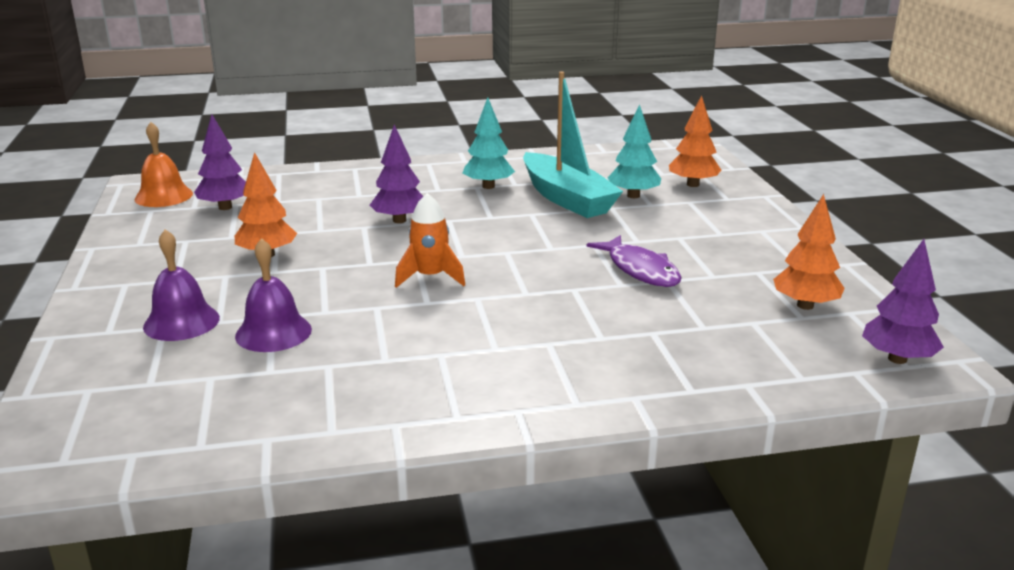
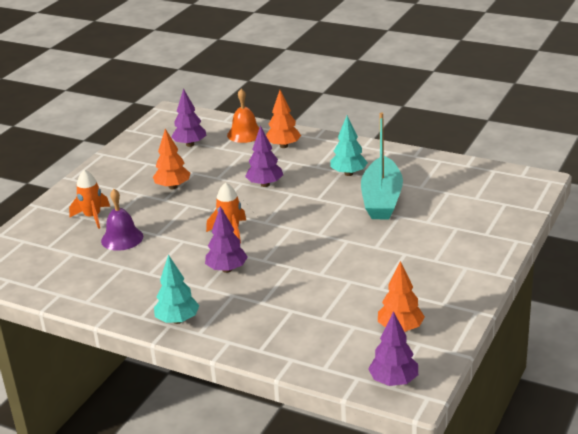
camera: 40 degrees right, 5 degrees up
orange bell [134,122,193,207] -> orange bell moved to [227,89,259,143]
purple bell [143,229,220,341] -> orange rocket [69,170,110,229]
purple fish [586,235,682,287] -> none
turquoise tree [608,104,661,198] -> turquoise tree moved to [154,254,200,324]
orange tree [669,95,721,187] -> orange tree moved to [266,90,301,148]
none -> purple tree [205,206,248,273]

